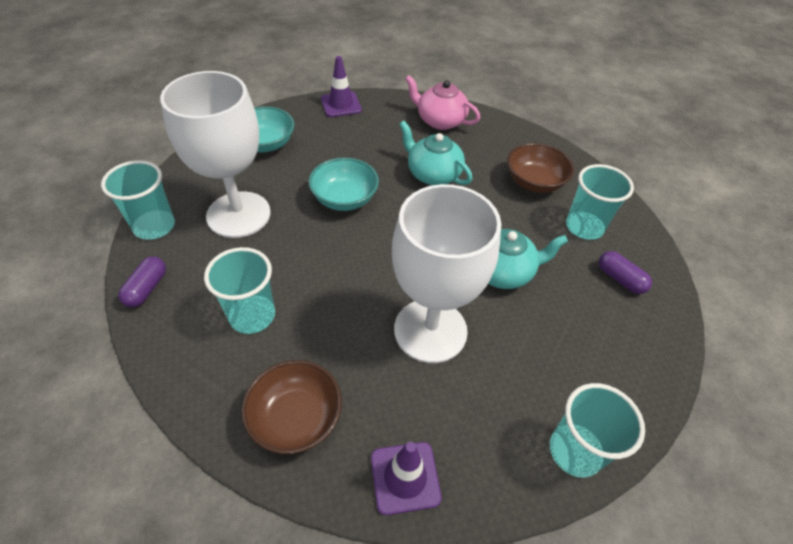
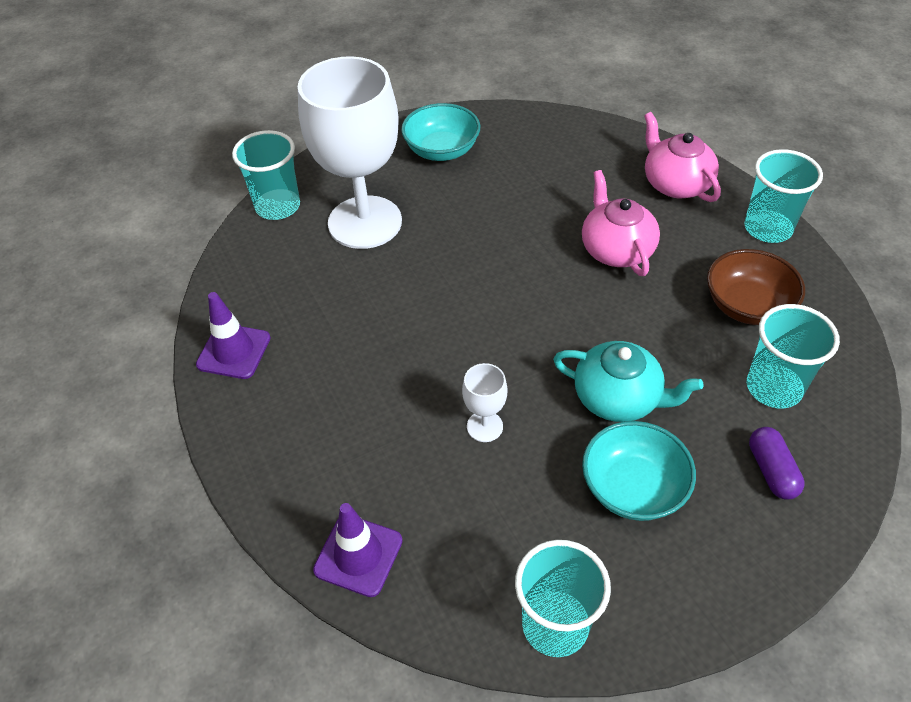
camera: 35 degrees right, 0 degrees up
purple capsule [118,256,166,307] -> none
turquoise cup [204,247,275,334] -> turquoise cup moved to [744,149,823,243]
brown bowl [242,360,342,454] -> none
turquoise bowl [308,158,379,211] -> turquoise bowl moved to [582,421,696,521]
purple traffic cone [321,56,362,117] -> purple traffic cone moved to [196,292,271,379]
white goblet [392,184,501,363] -> white goblet [462,363,507,442], size x0.40
turquoise teapot [399,121,472,185] -> pink teapot [582,170,660,276]

